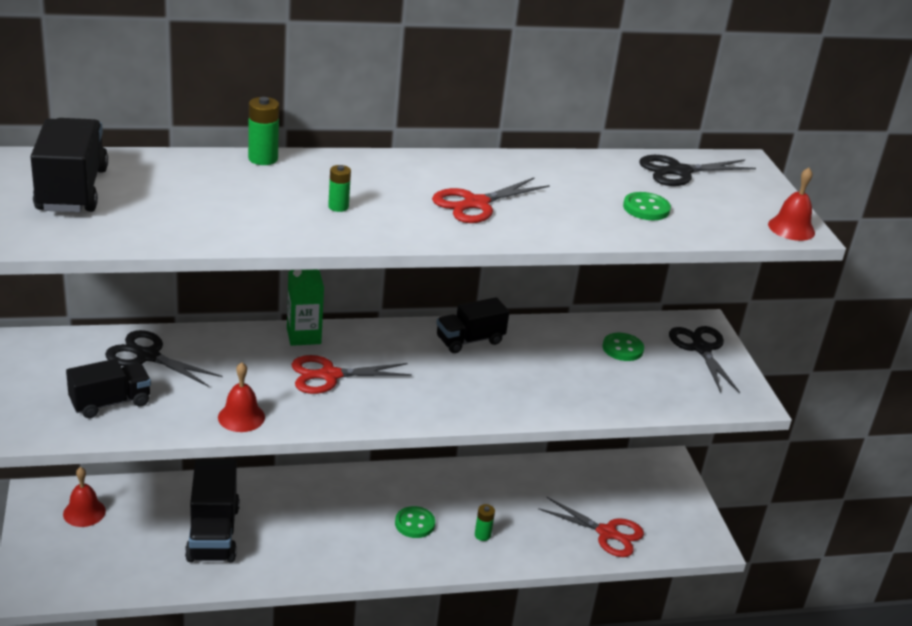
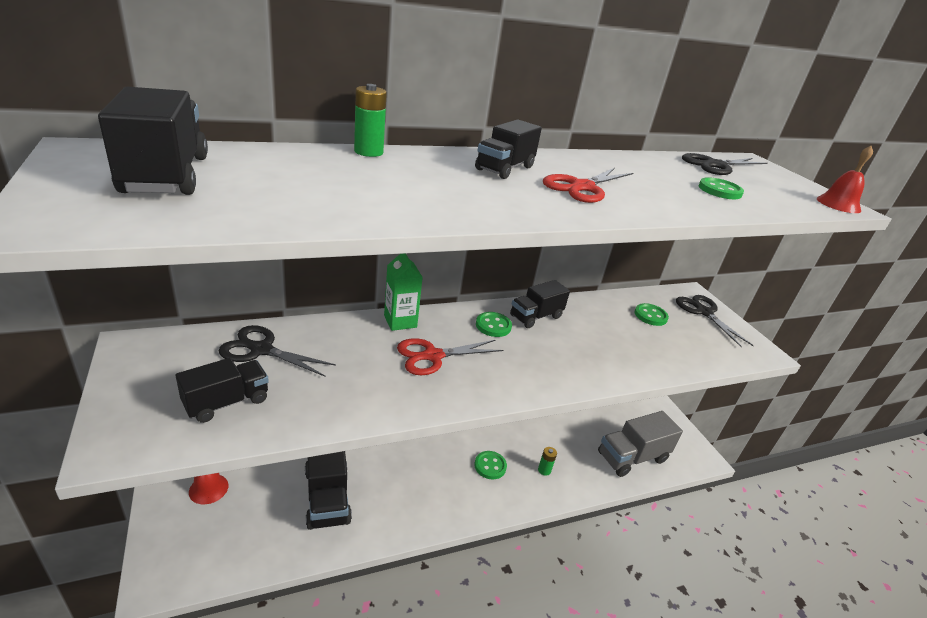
camera: 10 degrees left, 0 degrees up
red bell [218,362,265,432] -> none
green battery [328,165,351,212] -> none
red scissors [538,497,644,557] -> grey truck [598,411,683,477]
none -> black truck [475,119,542,179]
none -> green button [476,312,512,337]

